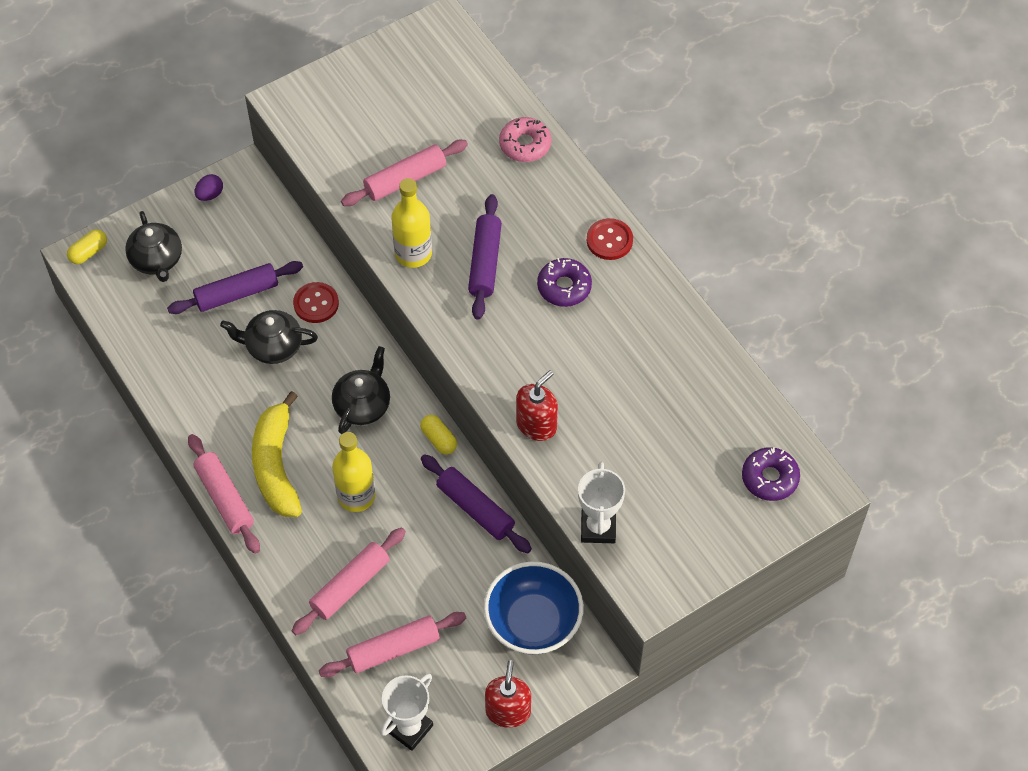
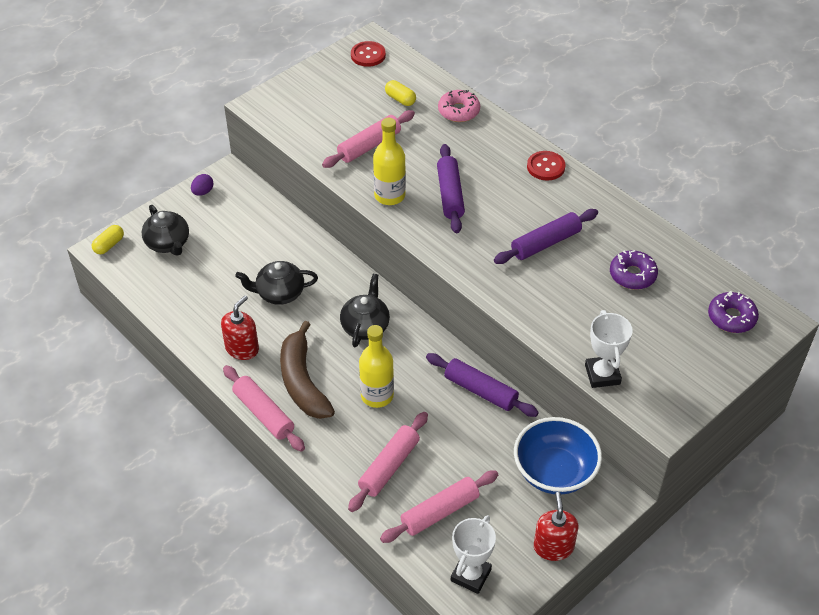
camera: 10 degrees left, 10 degrees down
purple rolling pin [167,261,303,314] -> purple rolling pin moved to [494,209,598,264]
yellow banana [252,391,302,517] -> brown banana [280,321,335,419]
red button [293,282,339,323] -> red button moved to [351,41,386,67]
yellow capsule [420,415,457,454] -> yellow capsule moved to [385,80,416,106]
red soap dispenser [516,370,558,441] -> red soap dispenser moved to [221,295,259,360]
purple donut [537,258,592,307] -> purple donut moved to [610,250,658,290]

